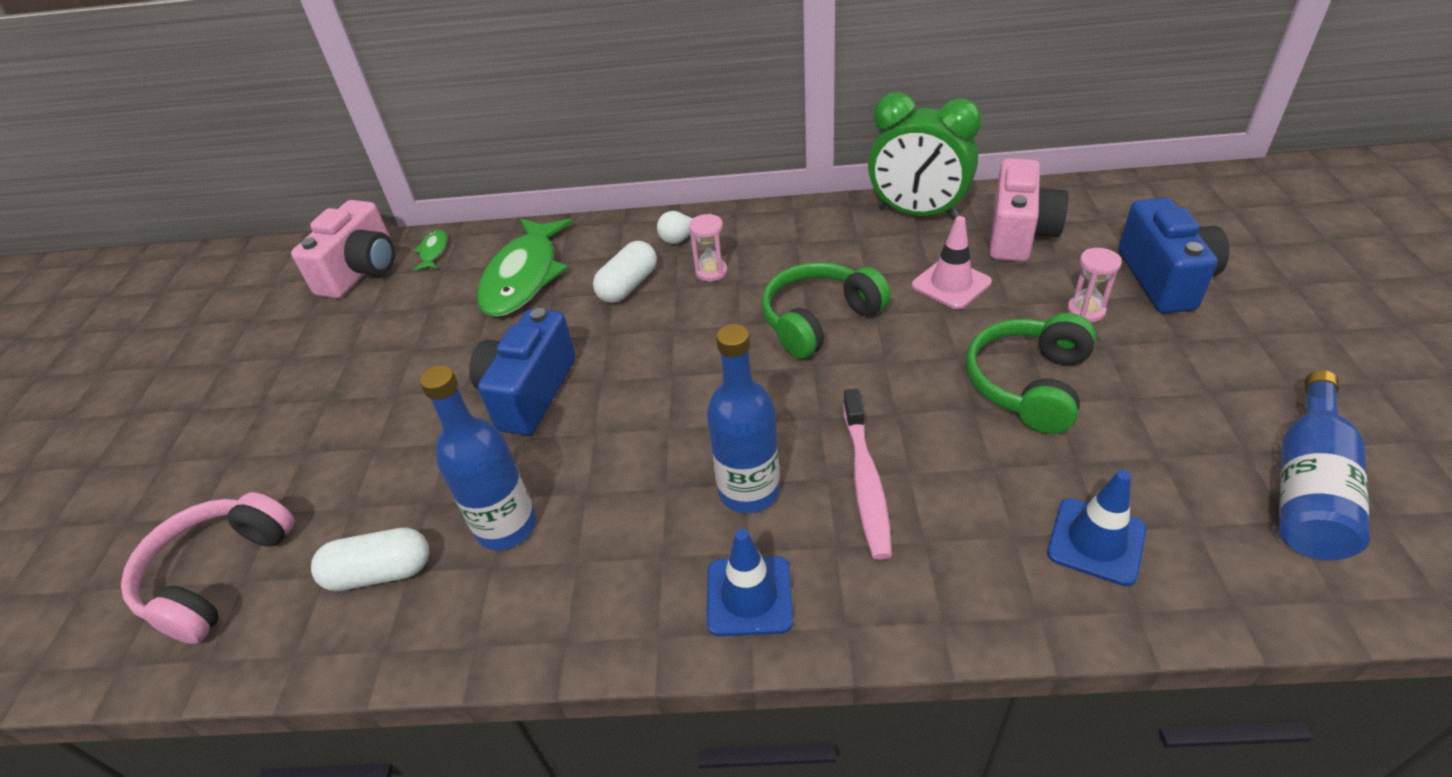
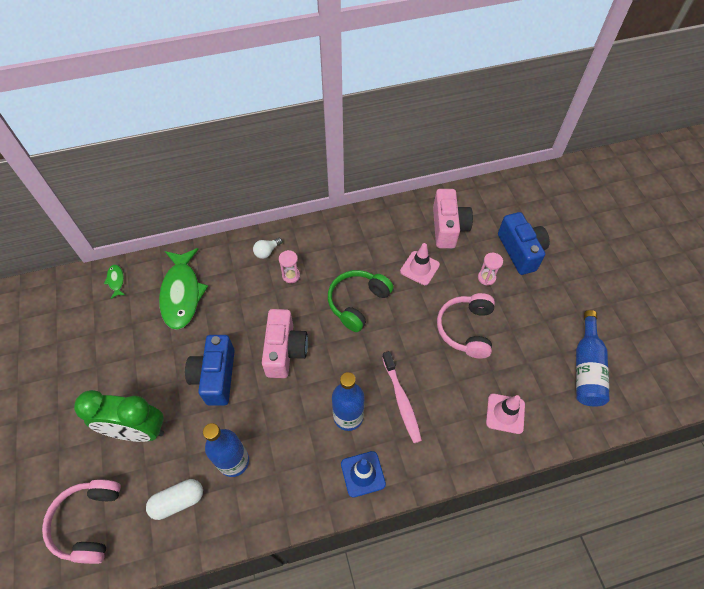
camera: 20 degrees left, 15 degrees up
pink camera [291,200,395,299] -> pink camera moved to [262,309,308,378]
white capsule [593,241,657,303] -> none
green clock [868,92,981,220] -> green clock moved to [74,390,164,442]
green headphones [966,313,1096,434] -> pink headphones [437,293,495,359]
blue traffic cone [1047,470,1147,586] -> pink traffic cone [486,393,525,434]

